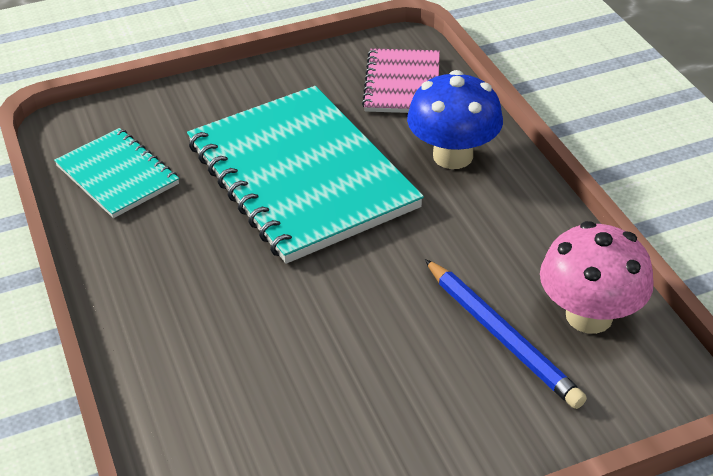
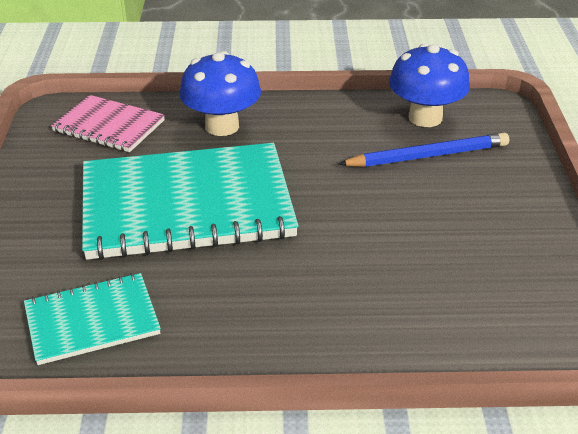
camera: 70 degrees left, 5 degrees down
pink mushroom [540,221,654,334] -> blue mushroom [389,43,470,127]

